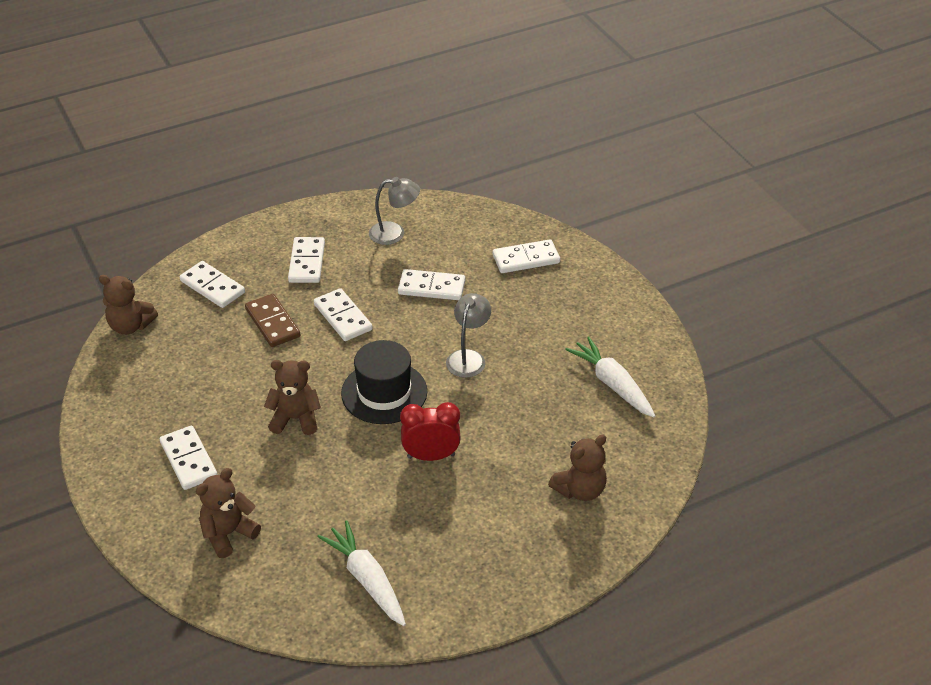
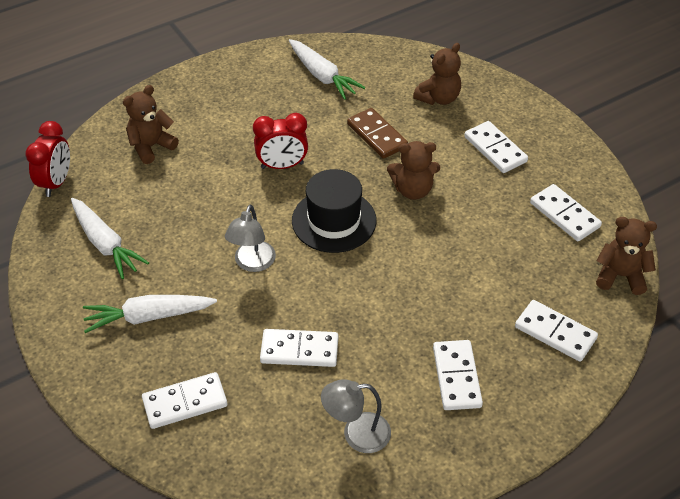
camera: 175 degrees right, 5 degrees up
brown domino [245,294,300,347] -> brown domino moved to [347,108,408,159]
white domino [314,288,372,341] -> white domino moved to [530,184,602,241]
none -> red clock [25,121,70,197]
none -> white carrot [83,295,217,333]

